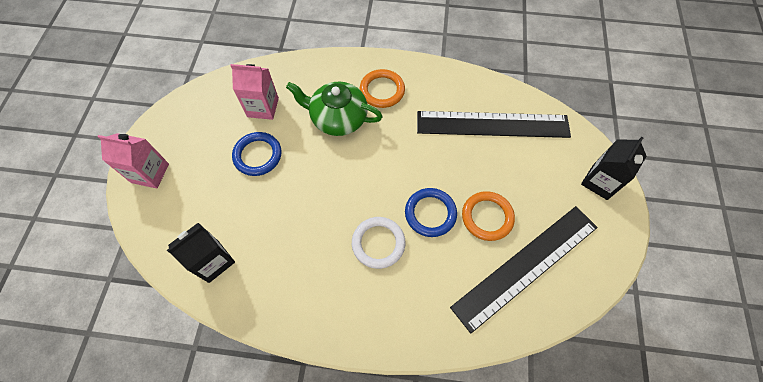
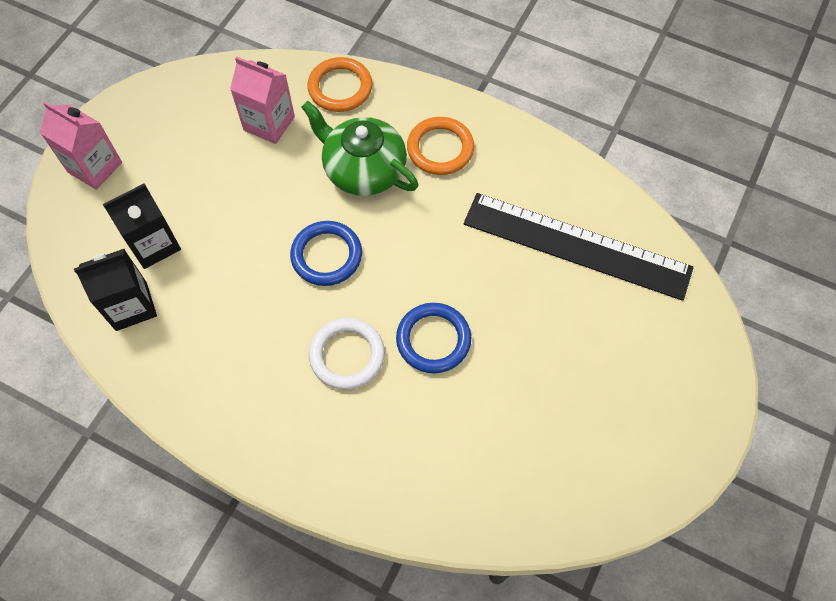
camera: 20 degrees right, 0 degrees up
blue ring [232,132,282,176] -> blue ring moved to [290,221,362,286]
black ruler [450,206,598,333] -> none
orange ring [462,191,515,241] -> orange ring moved to [307,57,373,112]
black carton [581,137,647,200] -> black carton moved to [103,183,181,269]

